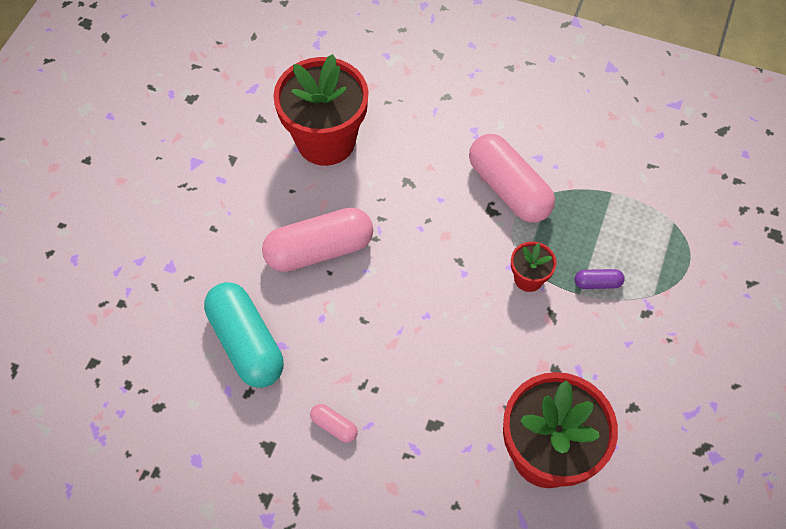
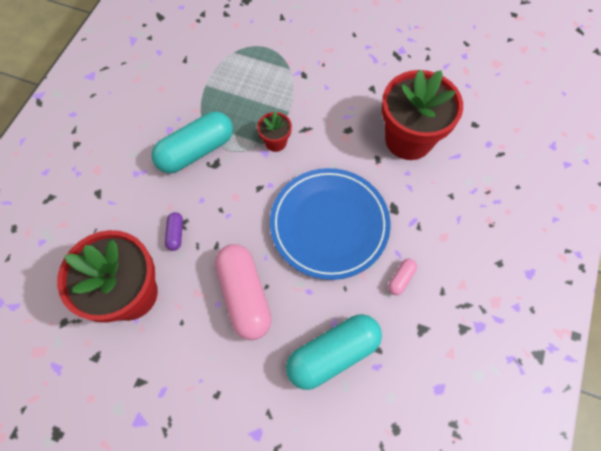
camera: 90 degrees left, 5 degrees up
pink capsule [469,134,555,223] -> turquoise capsule [151,111,233,173]
purple capsule [575,269,625,289] -> purple capsule moved to [165,212,183,251]
none -> blue plate [270,168,390,280]

